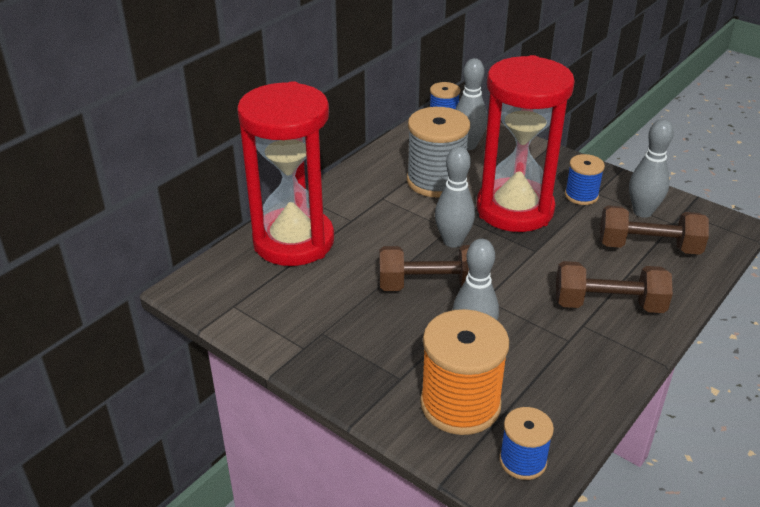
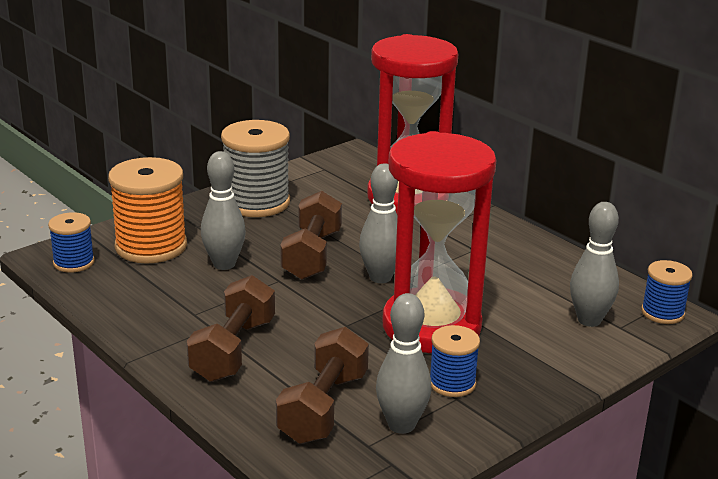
camera: 100 degrees right, 10 degrees down
grey spool [407,107,470,198] -> grey spool moved to [221,120,290,217]

